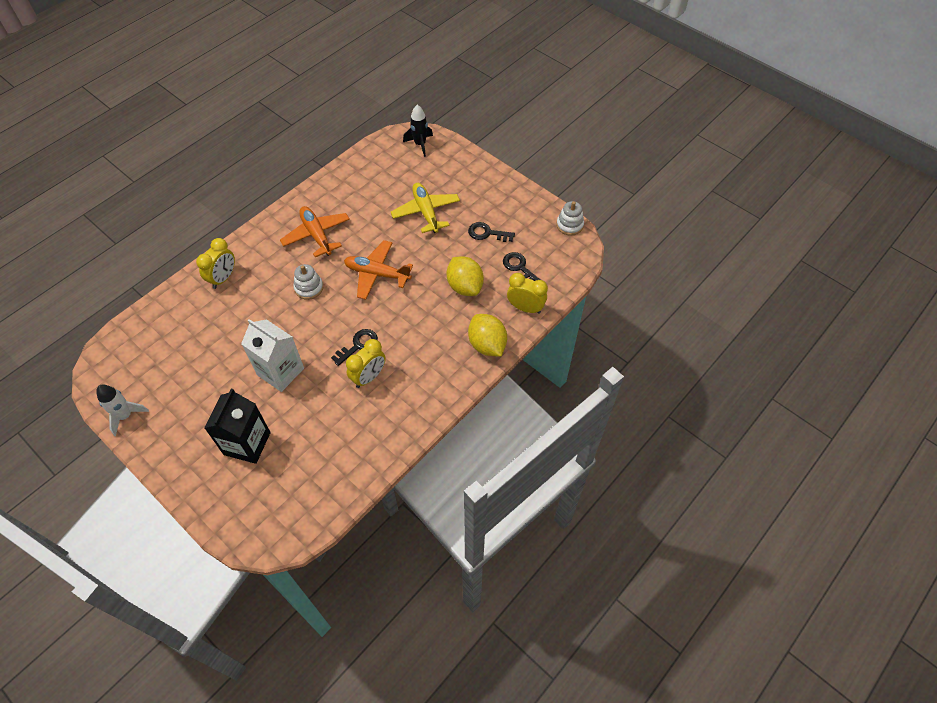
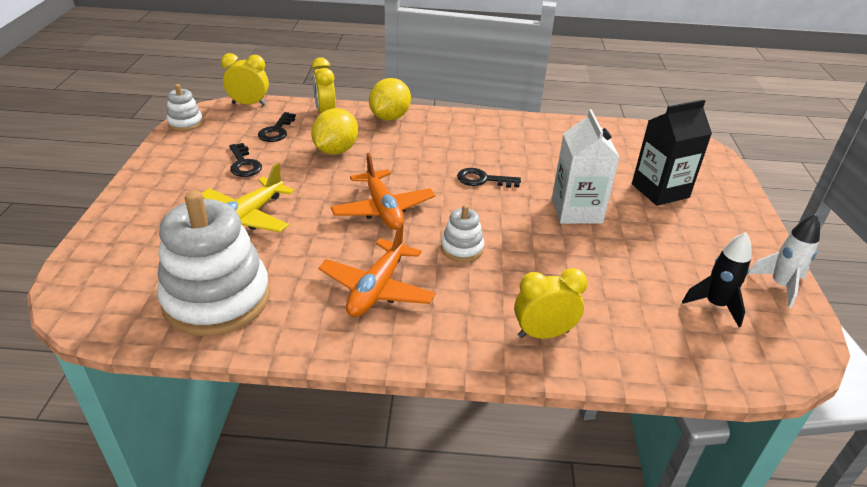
camera: 130 degrees left, 20 degrees down
yellow clock [346,339,386,388] -> yellow clock moved to [221,53,269,106]
black rocket [403,105,433,157] -> black rocket moved to [682,232,751,327]
none -> white stacking toy [157,190,270,336]

